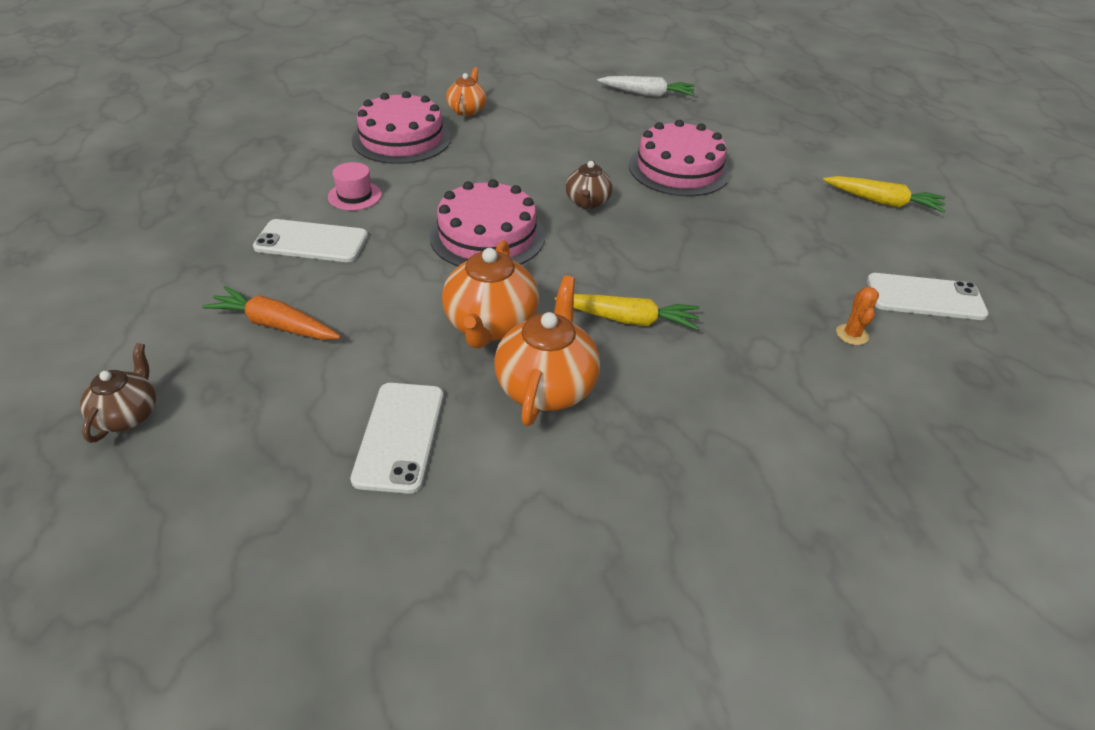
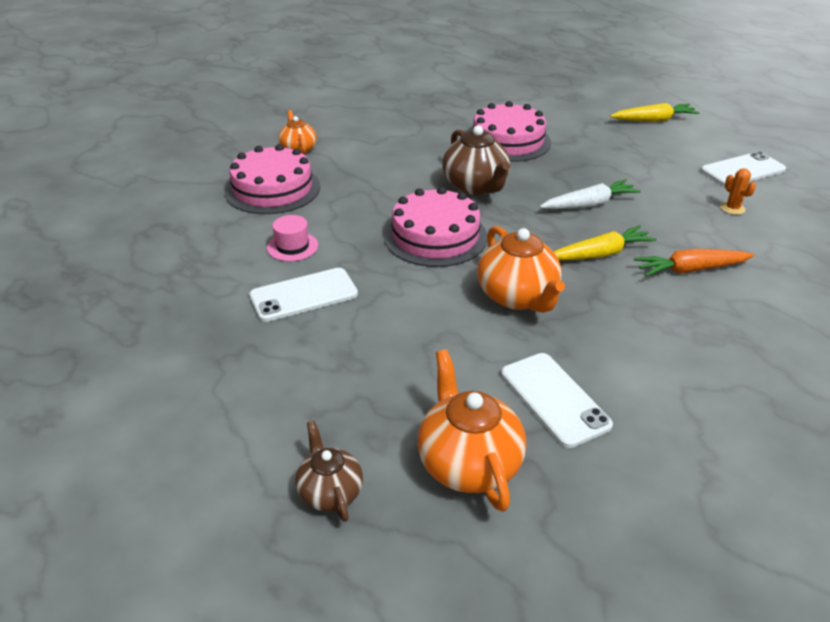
camera: 30 degrees left, 5 degrees down
orange carrot [202,286,341,340] -> orange carrot moved to [634,249,754,277]
orange teapot [494,275,600,426] -> orange teapot moved to [417,349,526,512]
brown teapot [566,161,613,209] -> brown teapot [442,125,510,195], size x1.65
white carrot [597,76,695,97] -> white carrot moved to [540,179,641,209]

